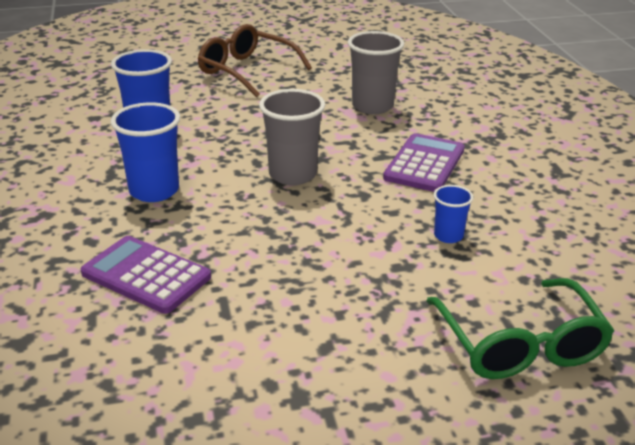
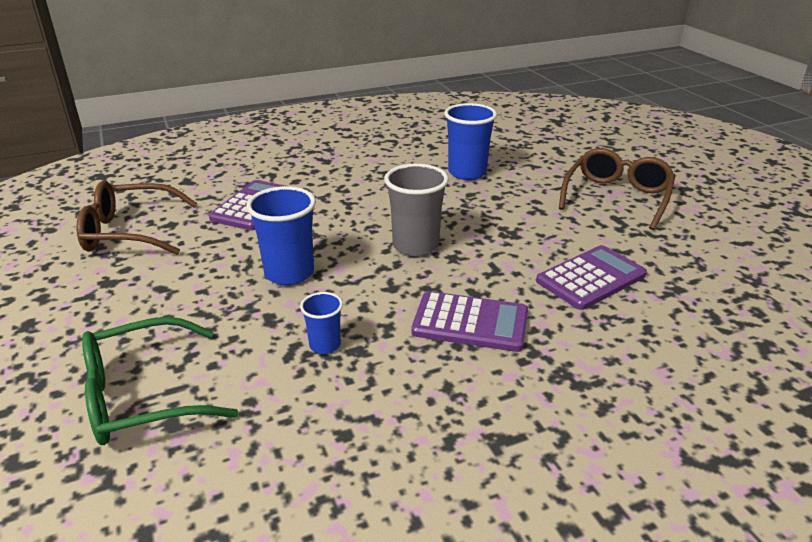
camera: 80 degrees right, 0 degrees up
blue cup [111,102,180,202] -> blue cup moved to [246,186,316,285]
grey cup [348,31,404,114] -> purple calculator [536,245,647,310]
none -> brown glasses [76,181,197,255]

